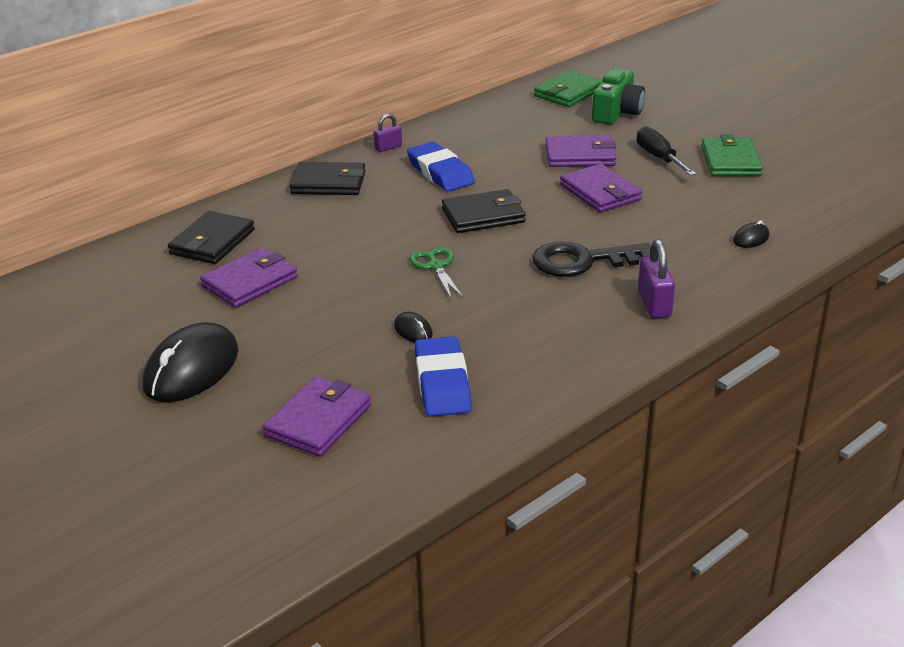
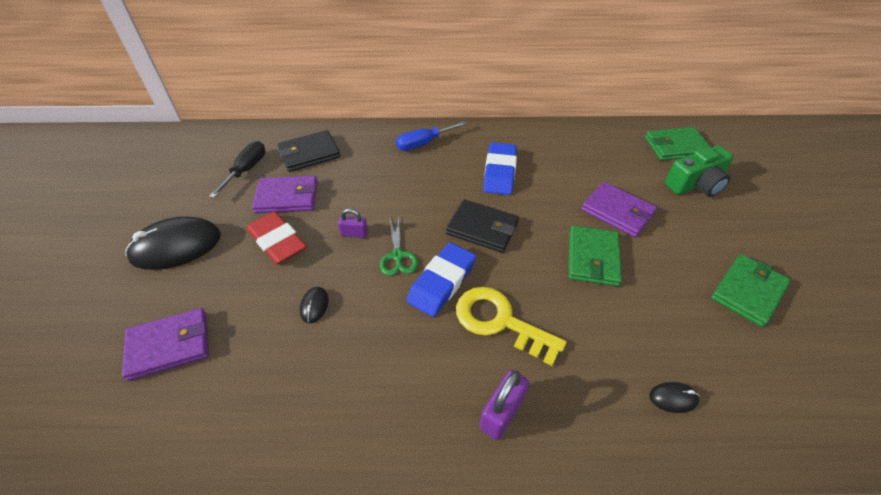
camera: 40 degrees right, 15 degrees up
black wallet [290,162,366,195] -> blue screwdriver [396,121,467,151]
purple padlock [373,114,402,152] -> purple padlock moved to [338,209,368,238]
green scissors [410,247,464,298] -> green scissors turned 150 degrees clockwise [380,216,418,276]
blue eraser [415,336,472,417] -> blue eraser moved to [406,243,476,317]
black key [532,242,651,277] -> yellow key [456,287,567,366]
purple wallet [560,164,642,212] -> green wallet [569,226,622,286]
black screwdriver [637,126,696,176] -> black screwdriver moved to [209,141,265,198]
none -> red eraser [247,212,307,264]

